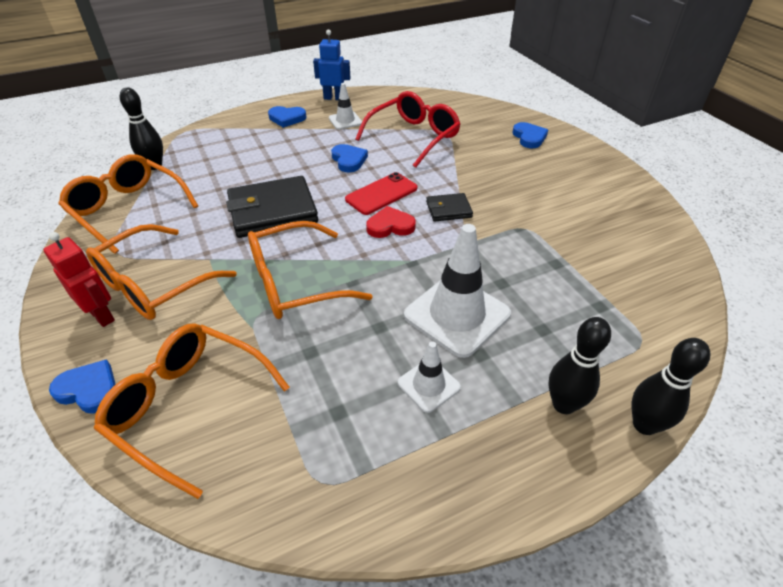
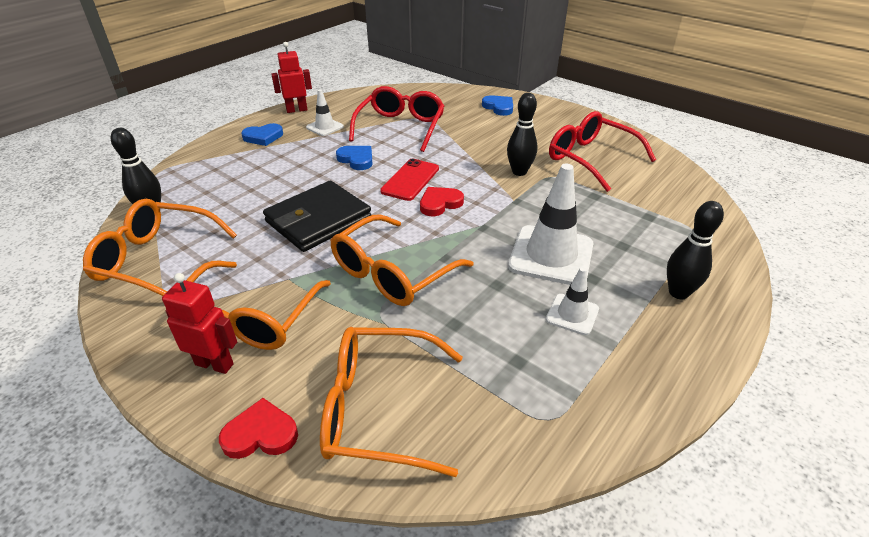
camera: 25 degrees left, 5 degrees down
blue heart [49,359,116,414] -> red heart [219,398,298,459]
blue robot [313,30,351,100] -> red robot [271,42,312,113]
black wallet [426,193,473,222] -> none
black bowling pin [632,338,711,435] -> black bowling pin moved to [507,93,537,176]
none -> red glasses [549,111,656,192]

